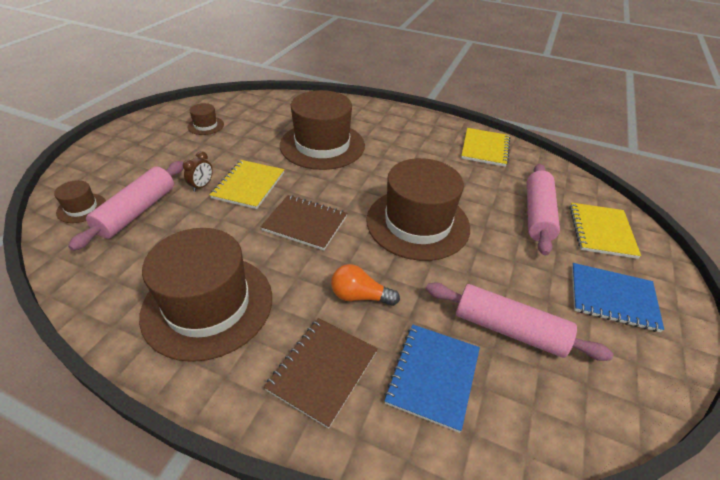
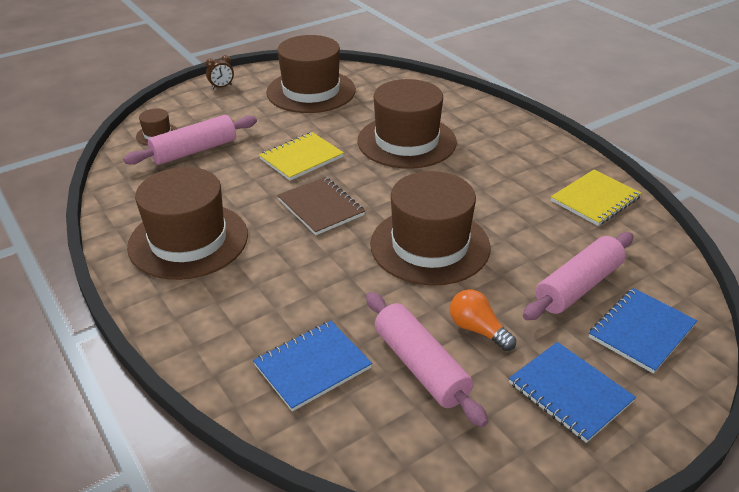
camera: 35 degrees right, 5 degrees down
brown clock [183,151,213,192] -> brown clock moved to [206,55,234,89]
brown hat [187,103,224,135] -> brown hat [266,35,356,113], size x2.32
brown notebook [264,318,378,429] -> none
orange light bulb [331,264,400,306] -> orange light bulb moved to [450,289,516,351]
yellow notebook [569,203,641,259] -> blue notebook [589,288,697,374]

